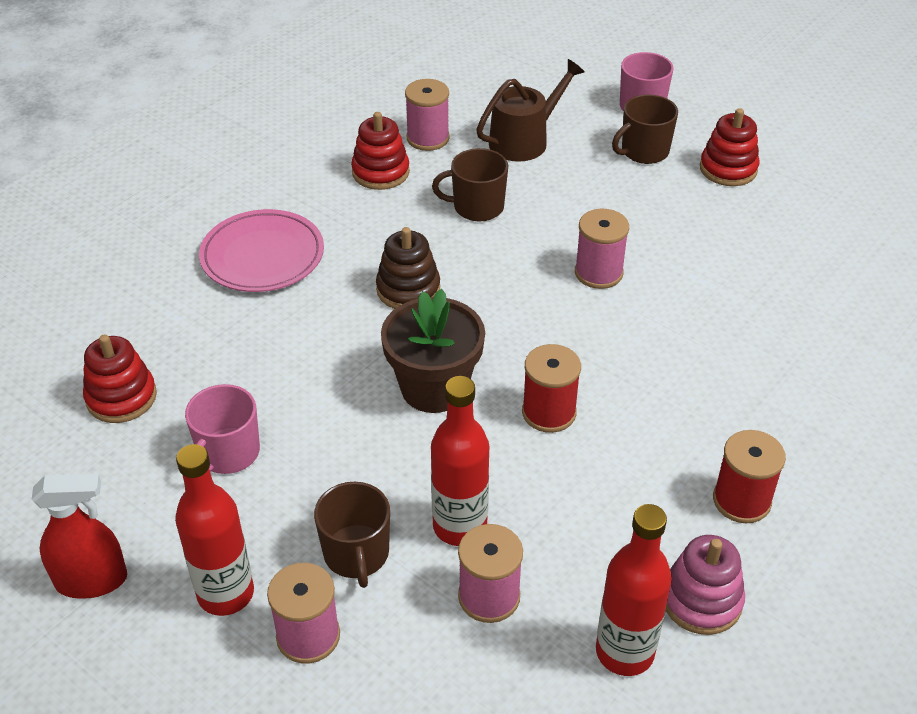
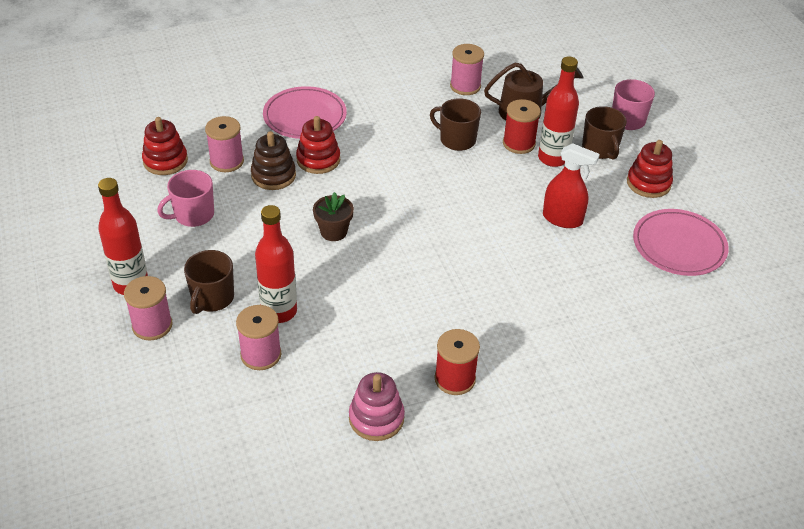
camera: 30 degrees right, 0 degrees up
red spray bottle [31,474,127,599] -> red spray bottle moved to [543,143,600,228]
red stacking toy [351,112,410,190] -> red stacking toy moved to [296,116,340,174]
brown stacking toy [376,227,440,309] -> brown stacking toy moved to [251,131,296,190]
brown flower pot [381,288,485,413] -> brown flower pot [313,192,354,241], size x0.59
red spool [522,344,581,433] -> red spool moved to [503,99,541,154]
pink spool [575,209,629,289] -> pink spool moved to [205,116,244,172]
red bottle [596,504,672,676] -> red bottle moved to [538,56,579,167]
brown mug [612,94,678,164] -> brown mug turned 105 degrees counterclockwise [582,106,627,160]
none -> pink plate [633,209,729,276]

